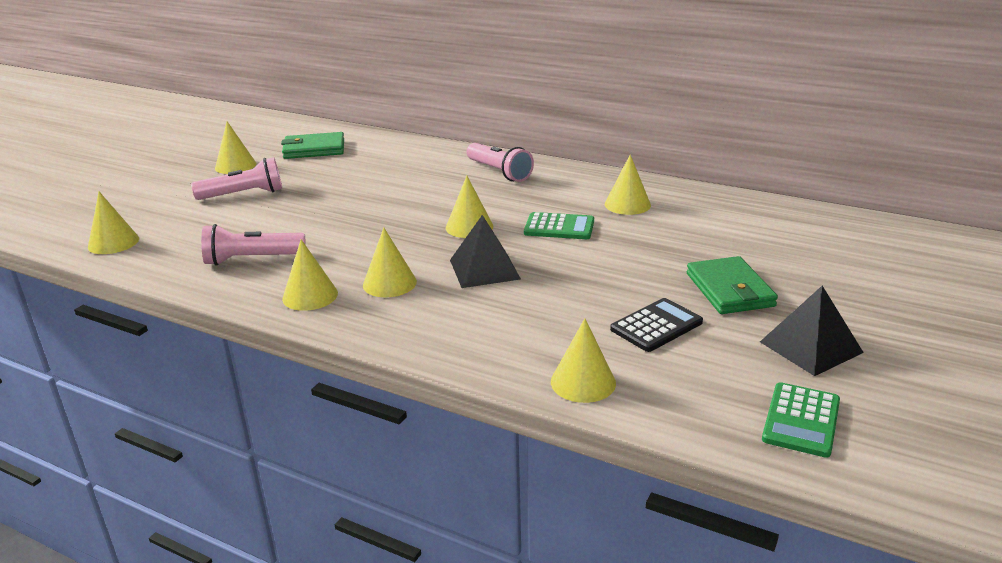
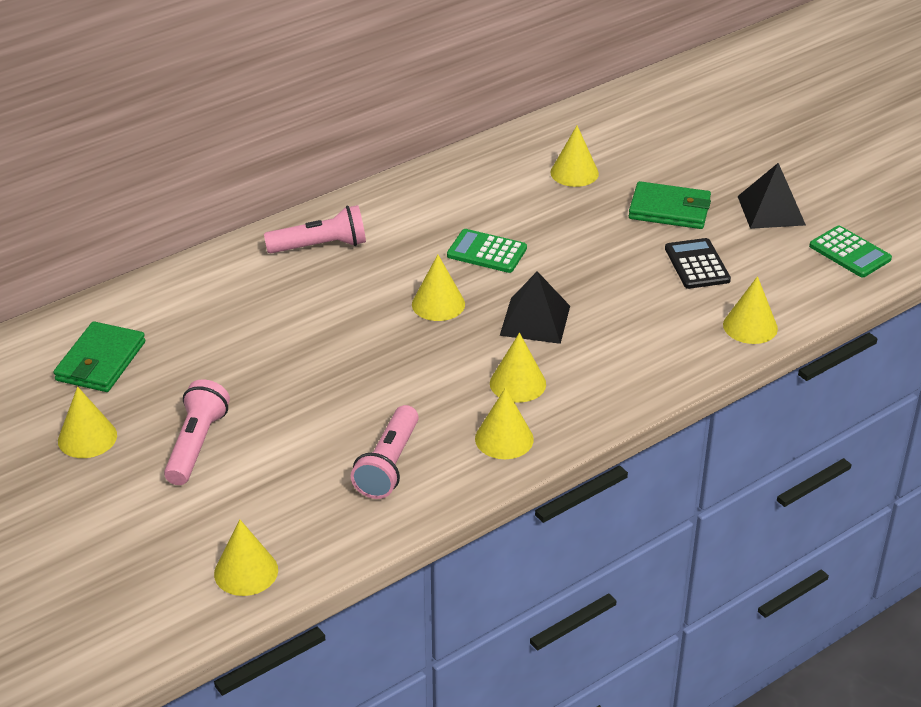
camera: 65 degrees left, 10 degrees up
green calculator [524,212,594,239] -> green calculator turned 105 degrees counterclockwise [447,229,527,273]
yellow cone [605,155,651,215] -> yellow cone moved to [550,126,599,187]

